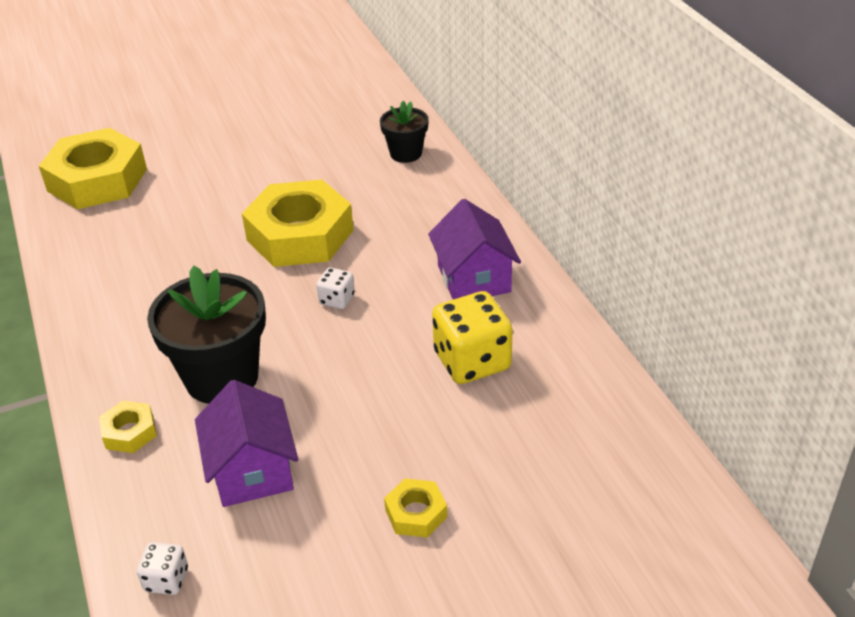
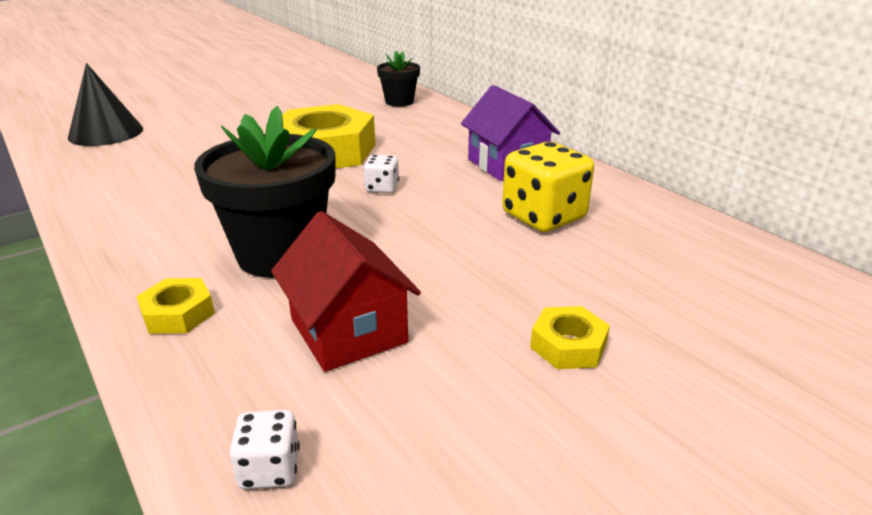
camera: 15 degrees left, 10 degrees down
yellow nut [39,128,147,209] -> black cone [68,63,143,146]
purple house [195,380,298,507] -> red house [271,211,421,372]

